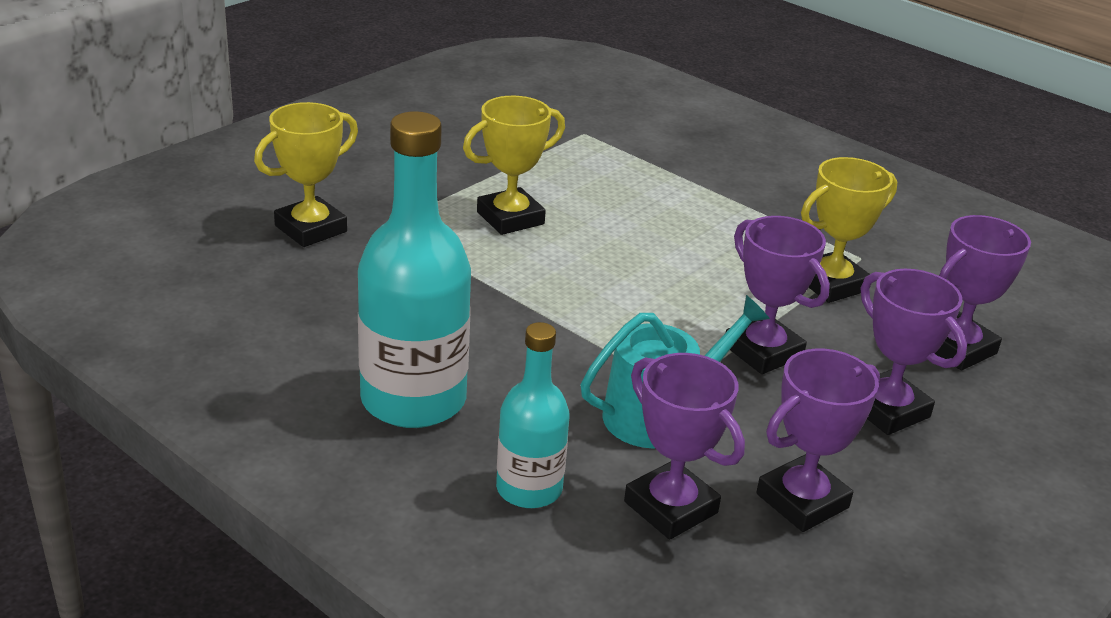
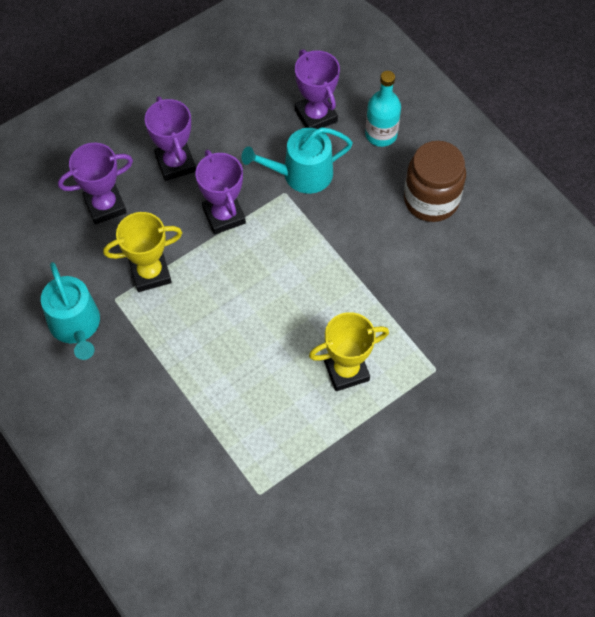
camera: 165 degrees left, 30 degrees up
yellow trophy [254,102,358,247] -> none
turquoise bottle [358,111,471,428] -> brown jar [404,141,466,222]
purple trophy [756,349,880,532] -> none
none -> turquoise watering can [41,262,100,360]

